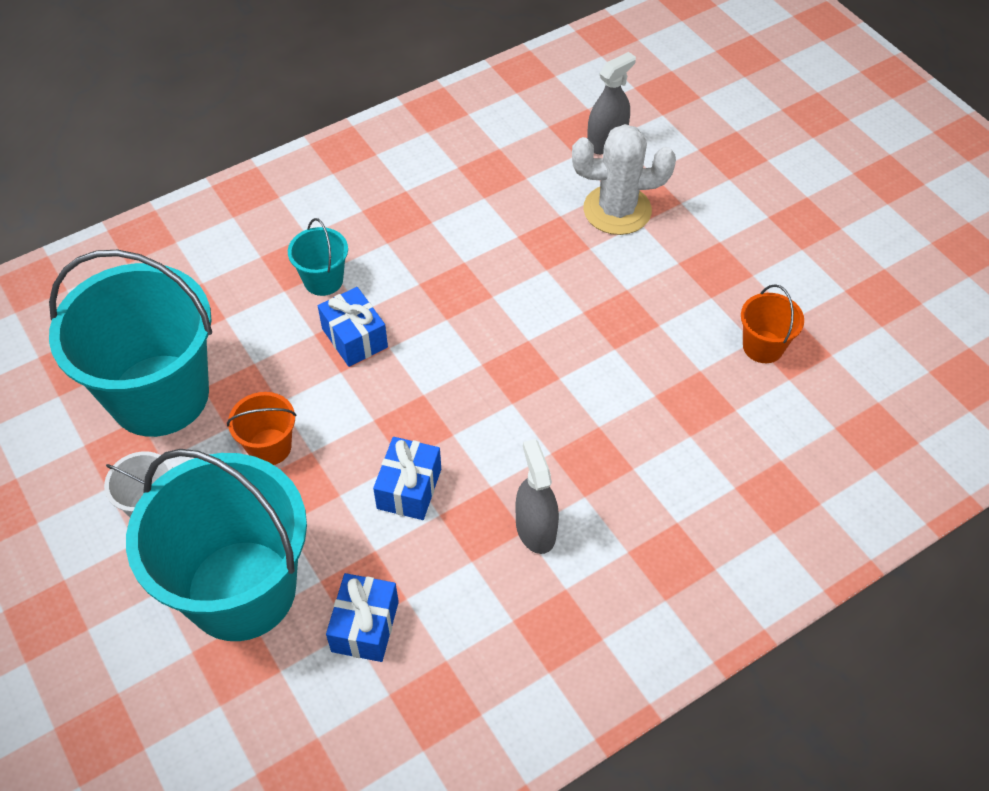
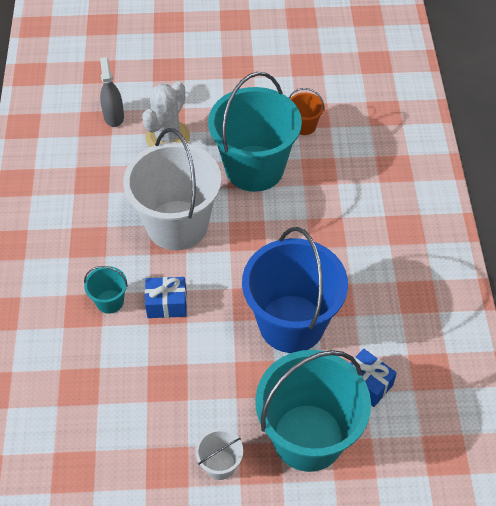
camera: 60 degrees left, 0 degrees up
turquoise bucket [49,250,212,437] -> turquoise bucket moved to [208,72,302,192]
orange bucket [227,392,296,465] -> none
blue gift [373,437,441,520] -> blue bucket [242,227,348,353]
grey spray bottle [515,439,559,554] -> none
none -> white bucket [123,128,221,251]

